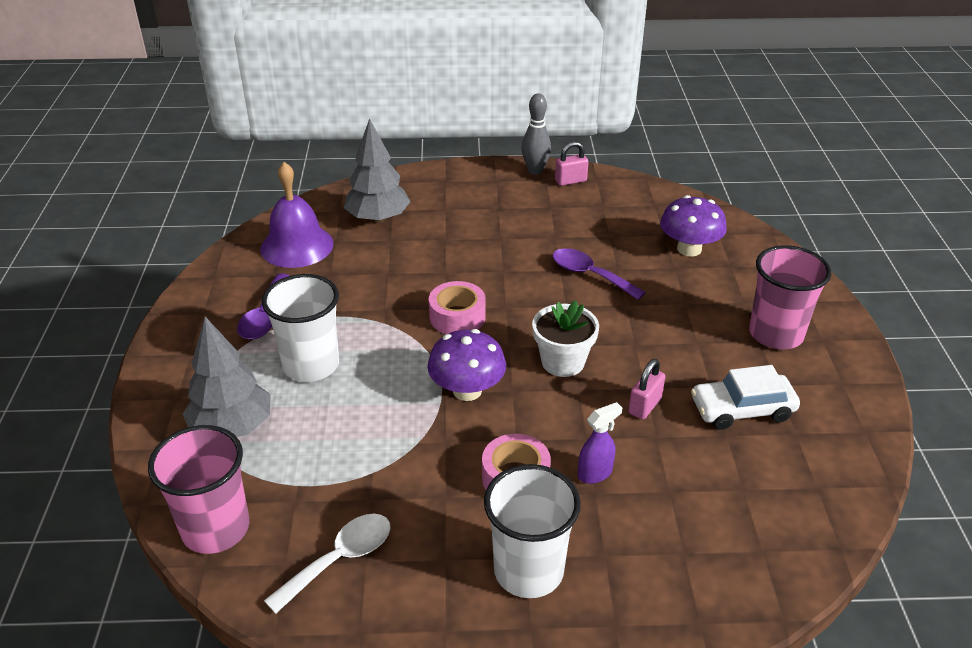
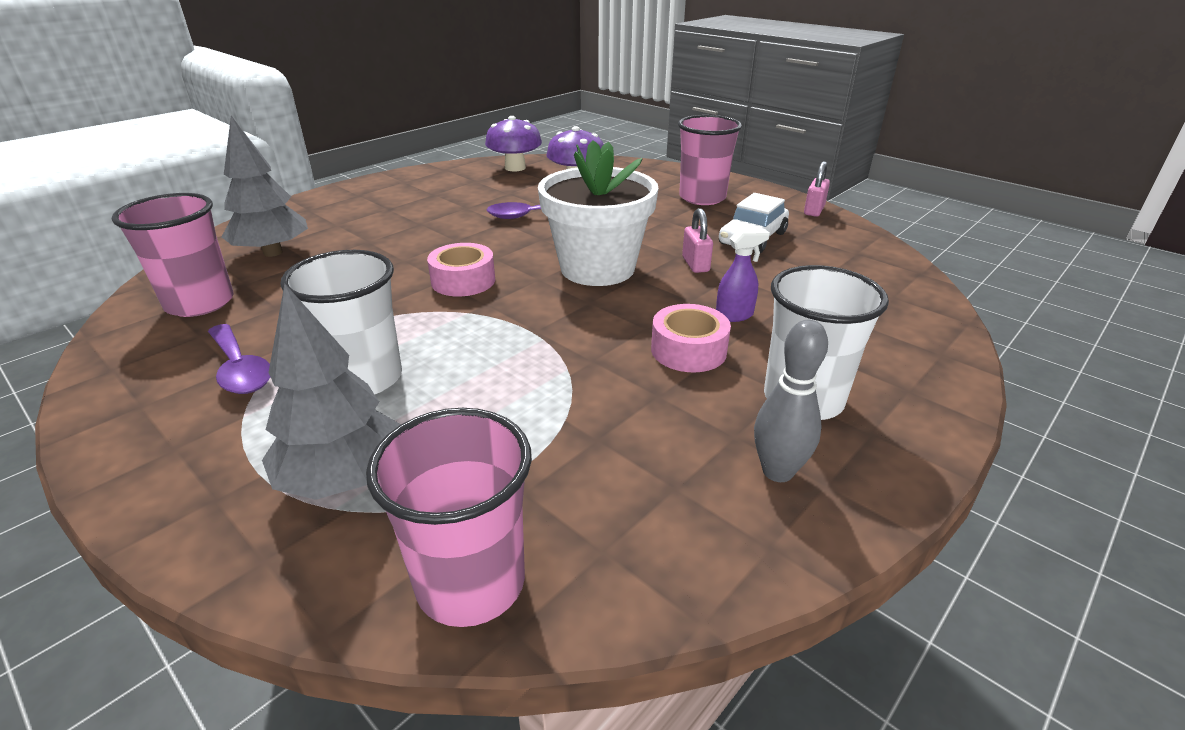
camera: 45 degrees left, 5 degrees down
purple bell [261,162,334,268] -> pink cup [112,193,234,317]
white spoon [264,514,391,614] -> none
purple mushroom [428,329,506,401] -> purple mushroom moved to [485,116,542,171]
grey bowling pin [522,94,551,175] -> grey bowling pin moved to [754,320,828,482]
white flower pot [532,300,599,377] -> white flower pot [538,140,658,286], size x1.67
pink padlock [555,141,589,186] -> pink padlock moved to [804,161,830,217]
purple spray bottle [578,402,622,484] -> purple spray bottle turned 60 degrees clockwise [716,229,770,322]

